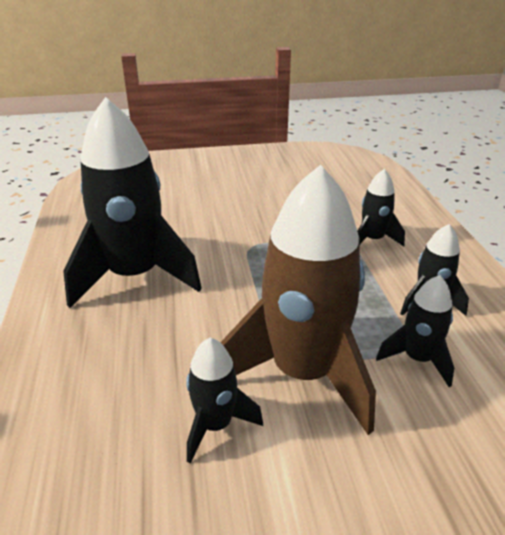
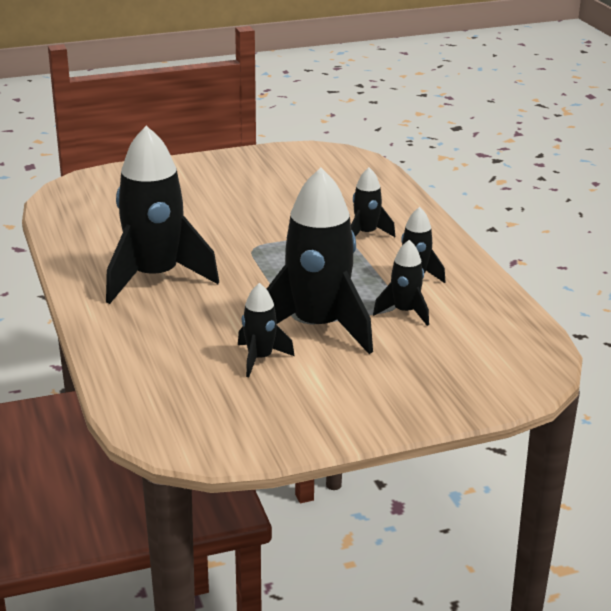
camera: 10 degrees left, 5 degrees down
brown rocket [220,165,376,435] -> black rocket [267,168,373,354]

